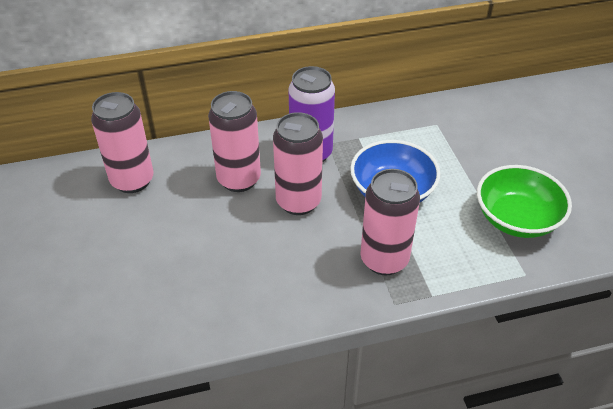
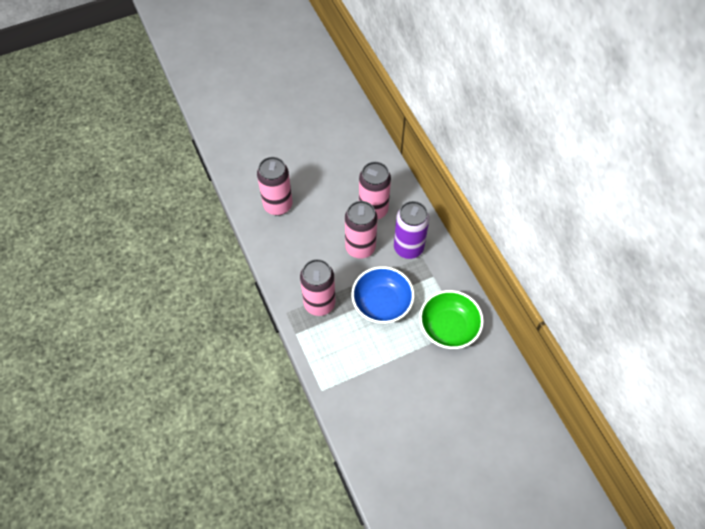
camera: 80 degrees right, 15 degrees up
pink can [91,92,154,193] -> pink can moved to [257,157,293,215]
green bowl [477,165,572,238] -> green bowl moved to [419,290,484,349]

